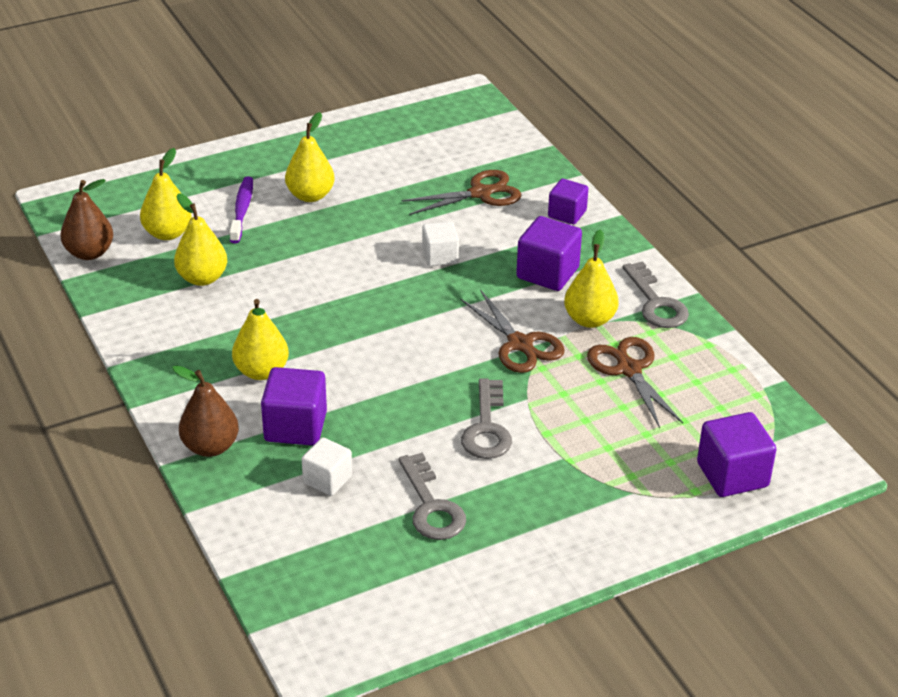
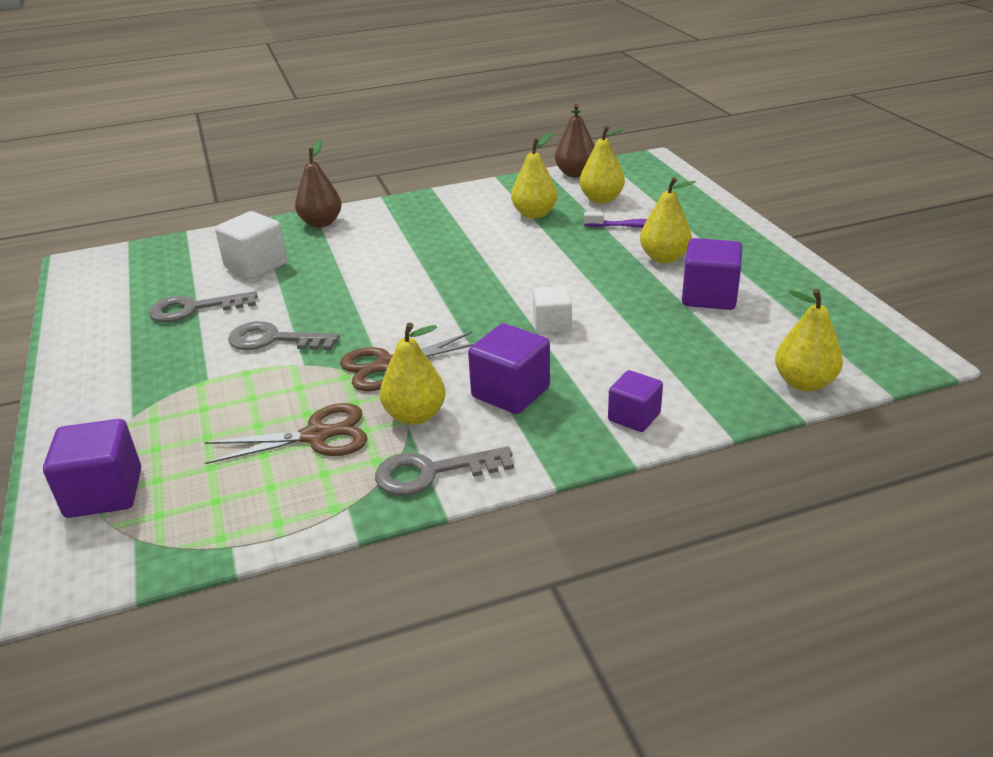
camera: 100 degrees right, 5 degrees down
yellow pear [232,299,289,380] -> yellow pear moved to [775,289,843,391]
purple cube [261,367,327,446] -> purple cube moved to [682,238,742,310]
white cube [302,437,352,496] -> white cube [215,211,287,279], size x1.54
brown scissors [402,170,521,215] -> none

